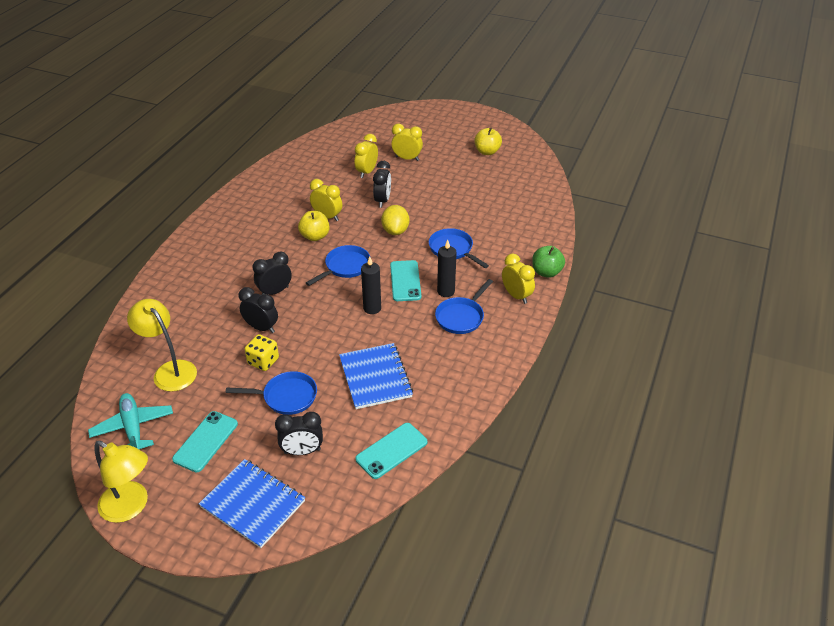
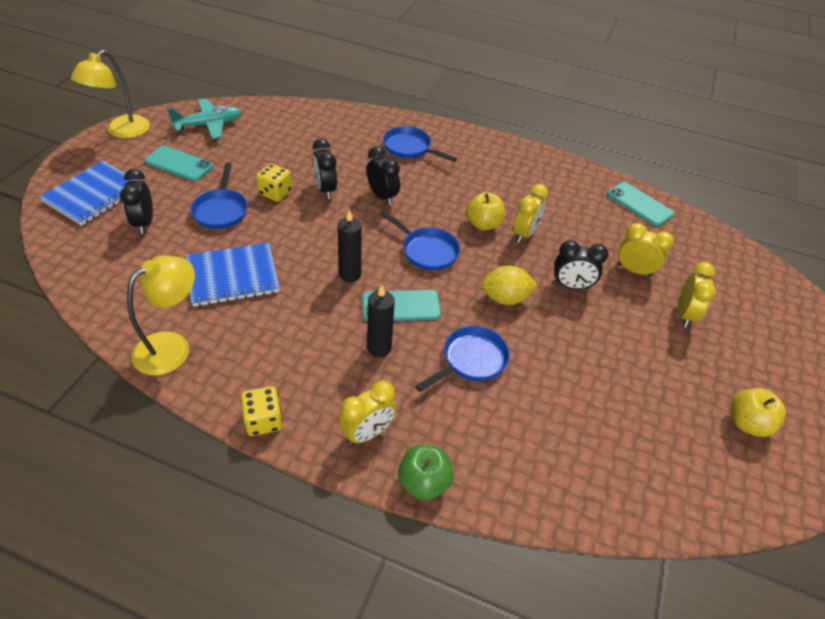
camera: 85 degrees right, 5 degrees up
yellow lamp [127,299,197,392] -> yellow lamp moved to [127,255,195,376]
black clock [239,287,278,333] -> black clock turned 135 degrees clockwise [312,138,337,199]
turquoise phone [355,423,428,479] -> turquoise phone moved to [607,182,674,226]
blue pan [435,279,493,334] -> blue pan moved to [383,126,457,162]
none -> yellow dice [240,386,283,436]

